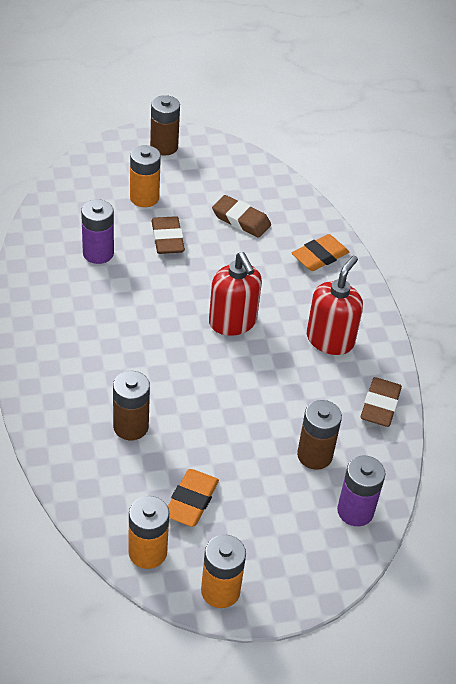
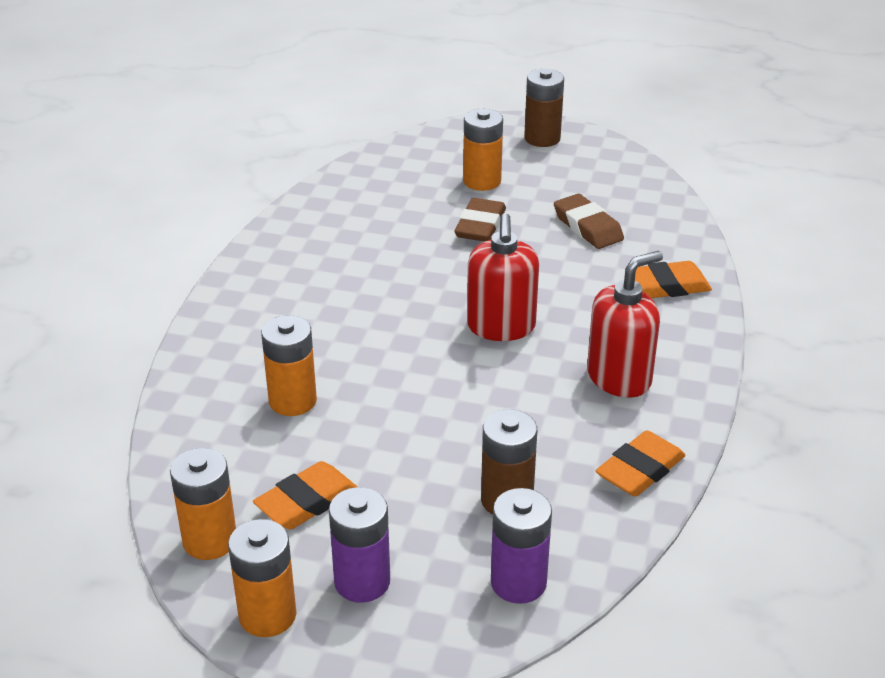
camera: 30 degrees right, 10 degrees down
purple battery [81,199,114,264] -> purple battery moved to [329,487,390,603]
brown battery [113,371,150,440] -> orange battery [261,315,317,416]
brown eraser [361,377,402,427] -> orange eraser [596,431,686,497]

